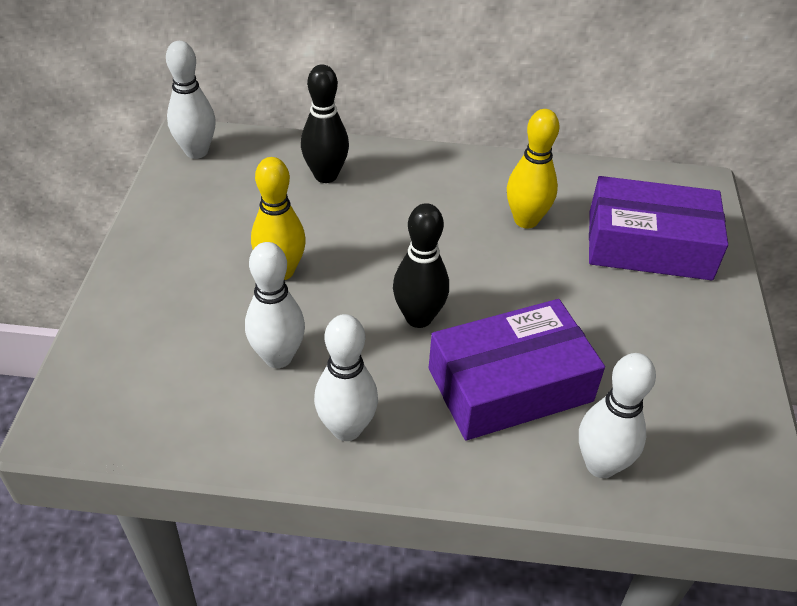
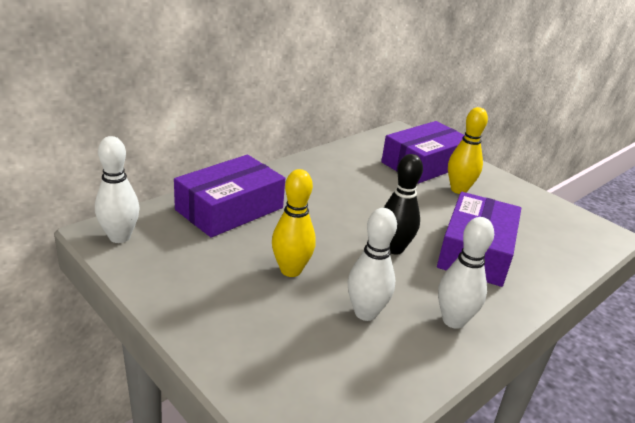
camera: 50 degrees left, 15 degrees down
black bowling pin [301,64,349,183] -> purple box [174,155,285,238]
yellow bowling pin [507,109,559,228] -> yellow bowling pin moved to [448,107,488,194]
white bowling pin [579,353,656,478] -> none

